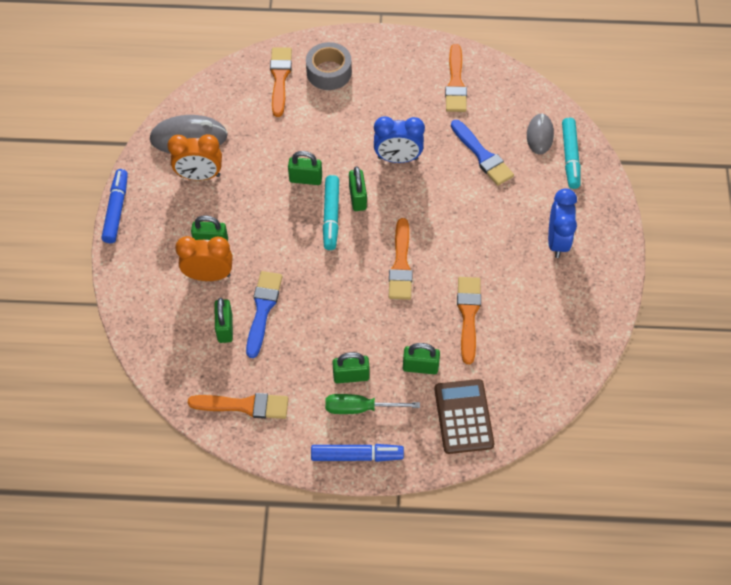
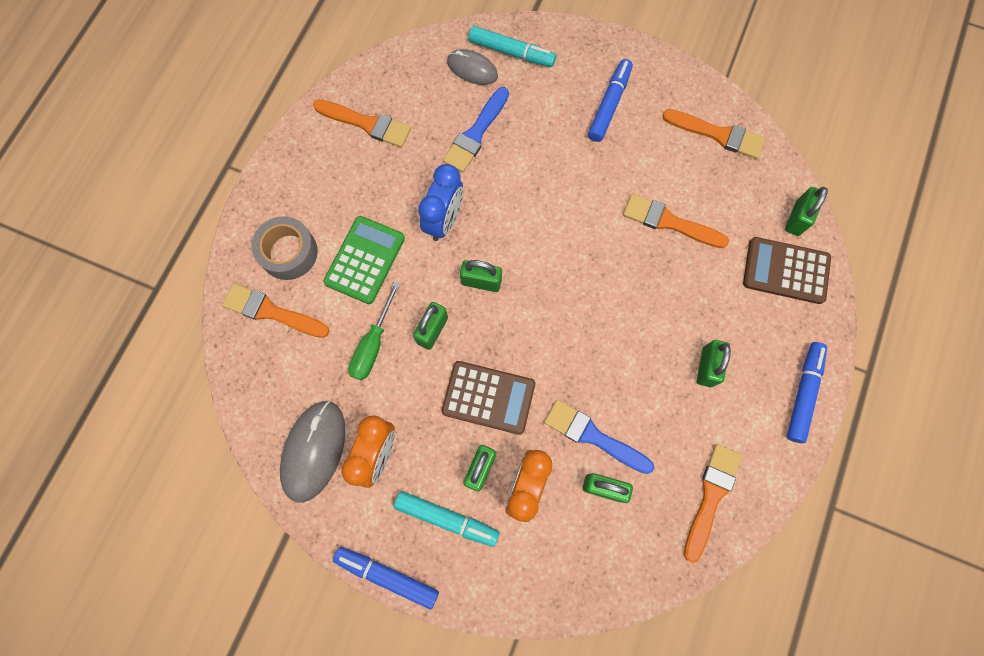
camera: 70 degrees left, 15 degrees up
turquoise marker [323,175,339,250] -> turquoise marker moved to [394,491,500,547]
green screwdriver [325,394,420,414] -> green screwdriver moved to [348,281,400,381]
orange brush [389,218,413,300] -> orange brush moved to [662,109,765,159]
green padlock [403,343,440,374] -> green padlock moved to [785,187,828,236]
blue brush [451,120,514,186] -> blue brush turned 135 degrees clockwise [443,87,509,173]
blue clock [548,188,577,258] -> blue marker [588,59,633,142]
none -> green calculator [323,216,405,304]
none -> brown calculator [442,361,535,435]

